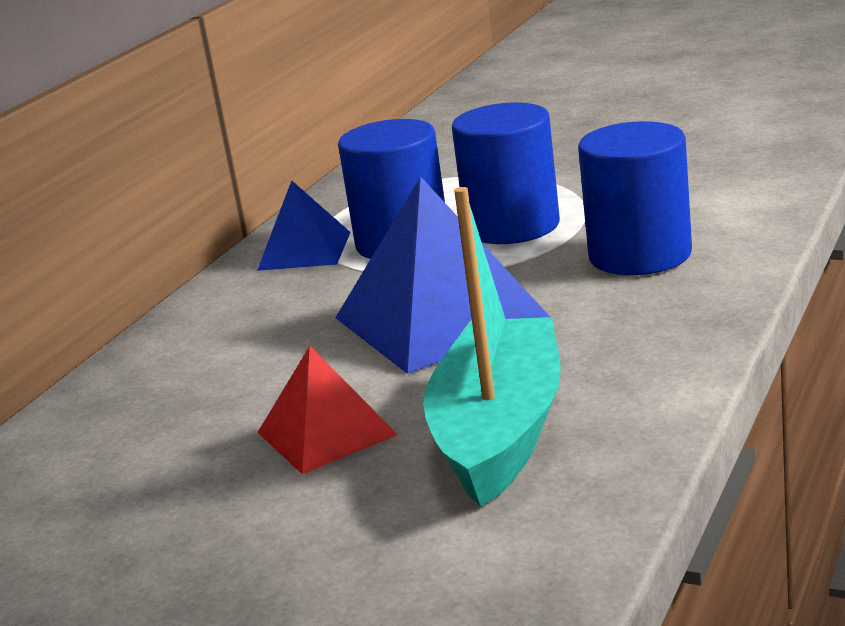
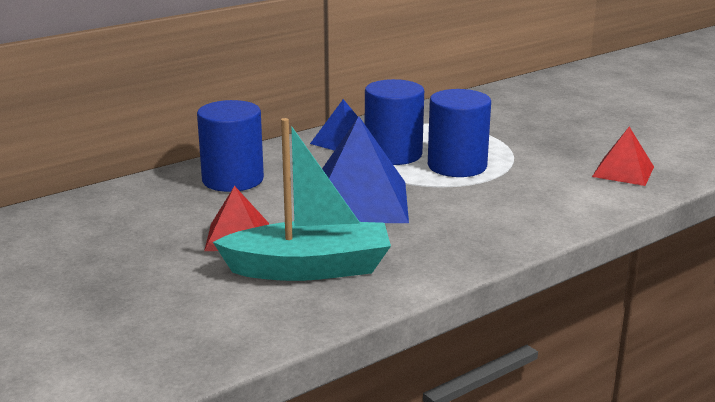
camera: 25 degrees right, 0 degrees up
turquoise boat [423,187,561,507] -> turquoise boat turned 45 degrees clockwise [213,118,391,281]
blue cylinder [578,121,692,275] -> blue cylinder moved to [197,100,264,192]
none -> red pyramid [592,127,654,186]

